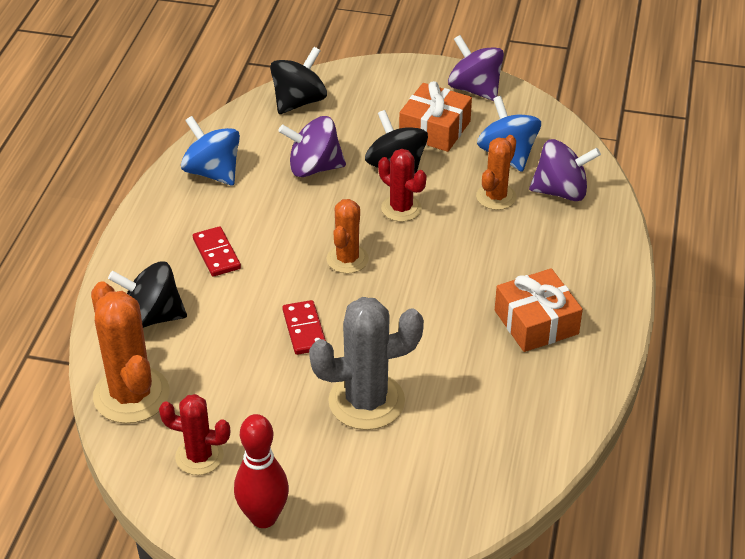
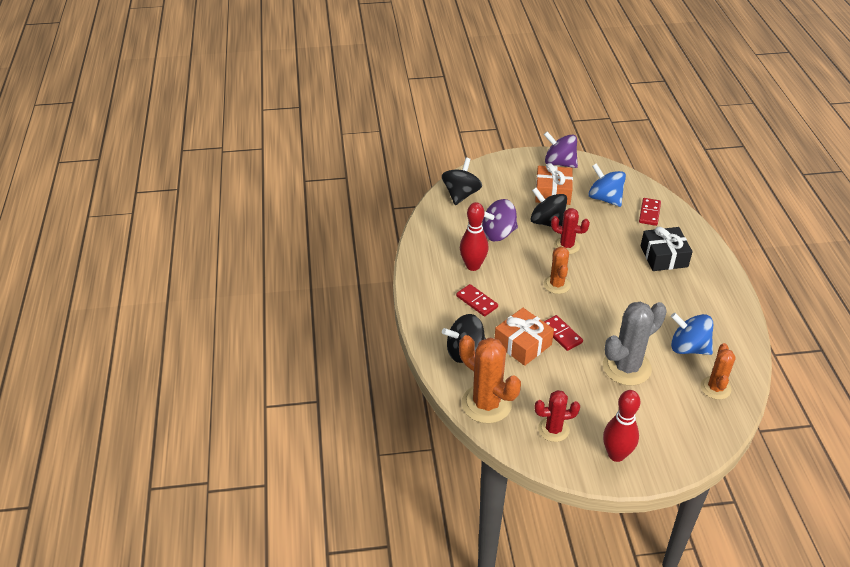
camera: 20 degrees left, 0 degrees up
blue spinning top [181,116,240,185] -> blue spinning top moved to [671,313,713,355]
orange cactus [476,135,517,210] -> orange cactus moved to [701,343,736,400]
orange gift [495,268,583,352] -> orange gift moved to [495,308,554,366]
purple spinning top [529,139,601,201] -> red domino [639,198,661,226]
none -> red bowling pin [460,202,488,271]
none -> black gift [641,227,693,271]

